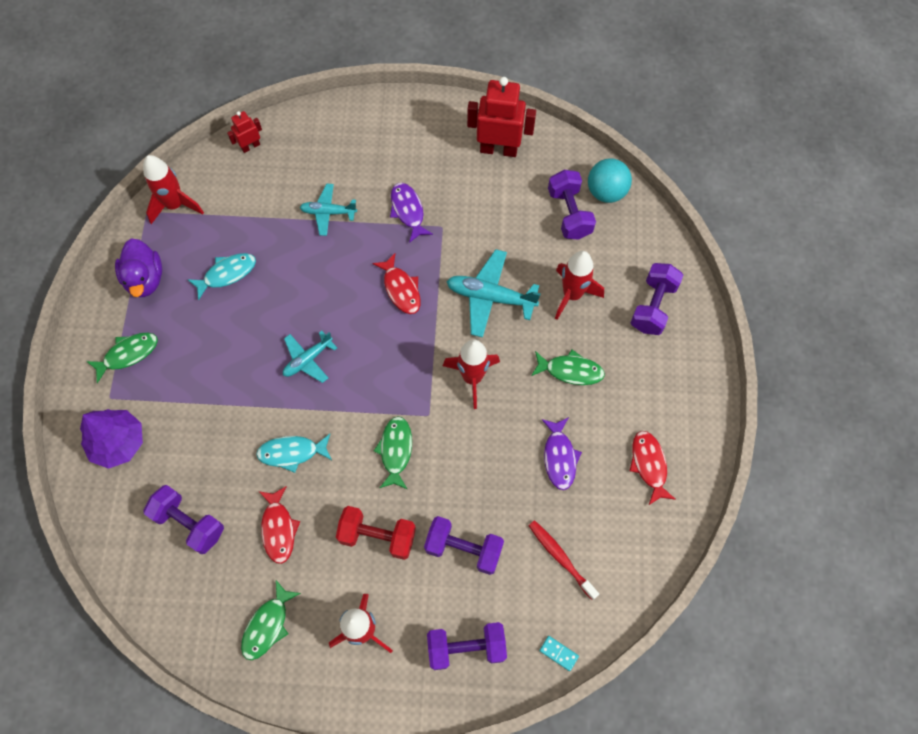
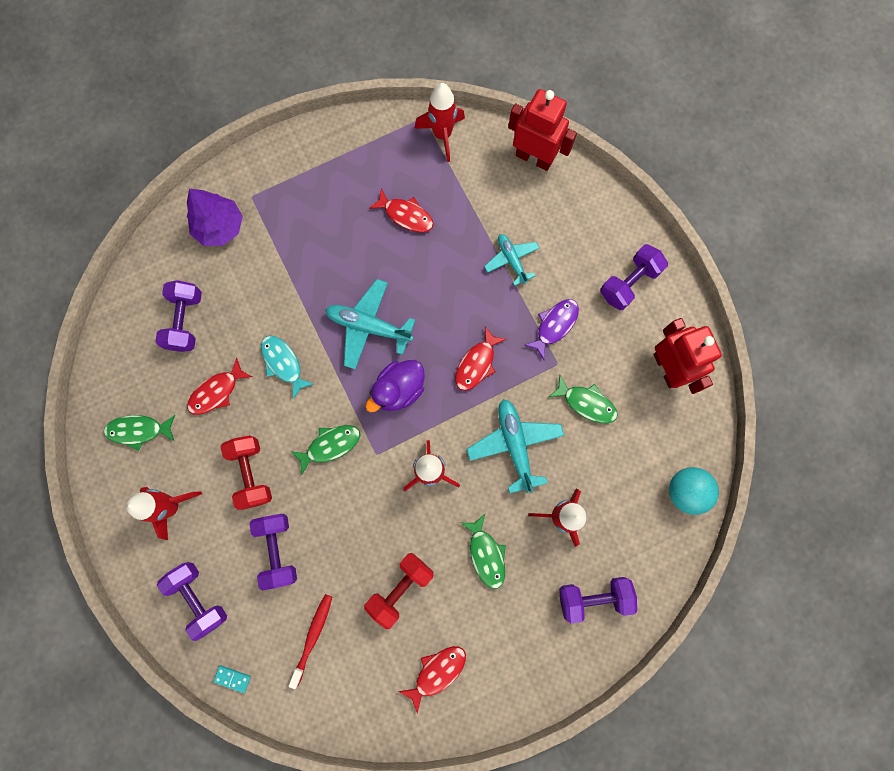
camera: 60 degrees right, 10 degrees up
green fish [86,333,158,383] -> green fish moved to [549,376,618,423]
purple duck [115,239,162,297] -> purple duck moved to [365,360,425,412]
turquoise fish [187,253,256,300] -> red fish [369,188,433,232]
red robot [227,111,262,153] -> red robot [508,89,577,171], size x1.95
turquoise plane [283,331,337,383] -> turquoise plane [325,279,415,369], size x1.58
turquoise domino [539,636,579,671] -> turquoise domino turned 75 degrees counterclockwise [213,665,251,693]
purple fish [542,417,582,490] -> red dumbbell [364,553,434,629]
purple dumbbell [548,170,596,240] -> purple dumbbell moved to [600,244,668,310]

